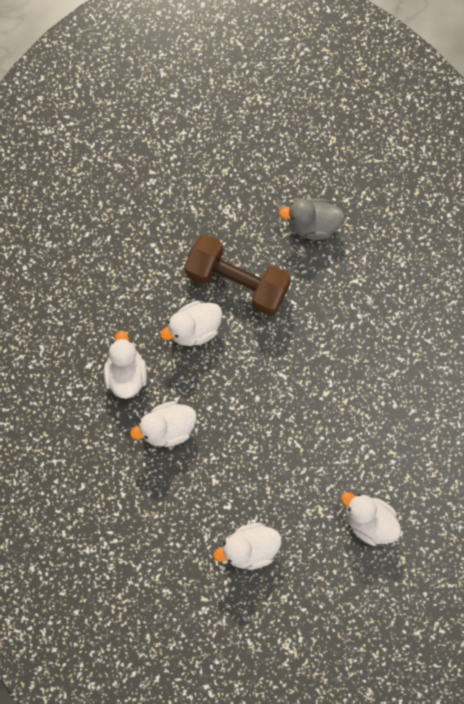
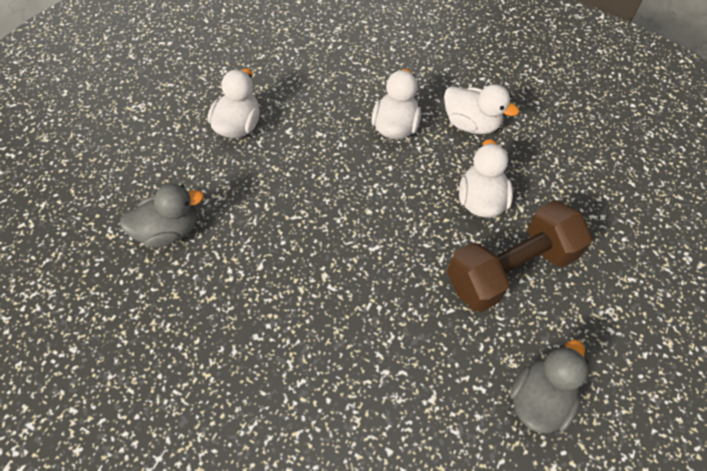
camera: 125 degrees right, 15 degrees down
white duck [341,492,401,546] -> grey duck [120,184,204,248]

